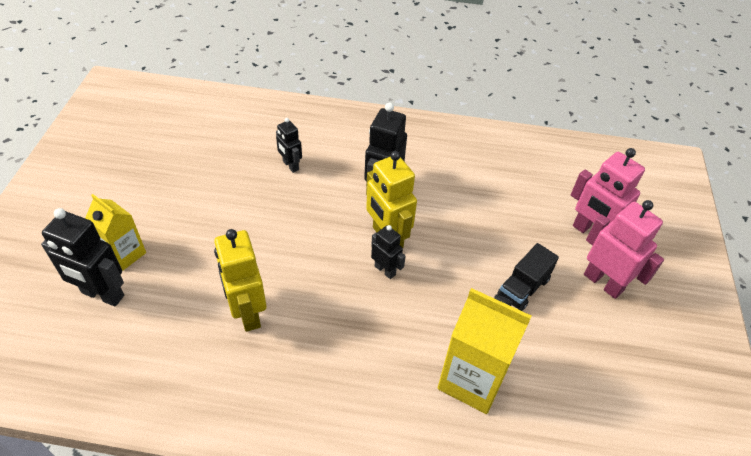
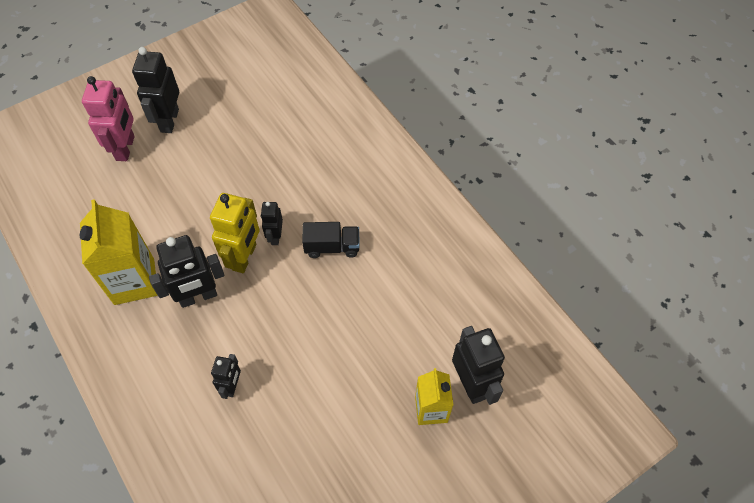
camera: 130 degrees left, 10 degrees up
yellow robot [214,229,267,332] -> none
yellow carton [438,288,532,414] -> yellow carton moved to [80,199,158,305]
black truck [497,243,559,311] -> black truck moved to [302,222,359,258]
pink robot [584,200,664,299] -> black robot [132,47,179,133]

